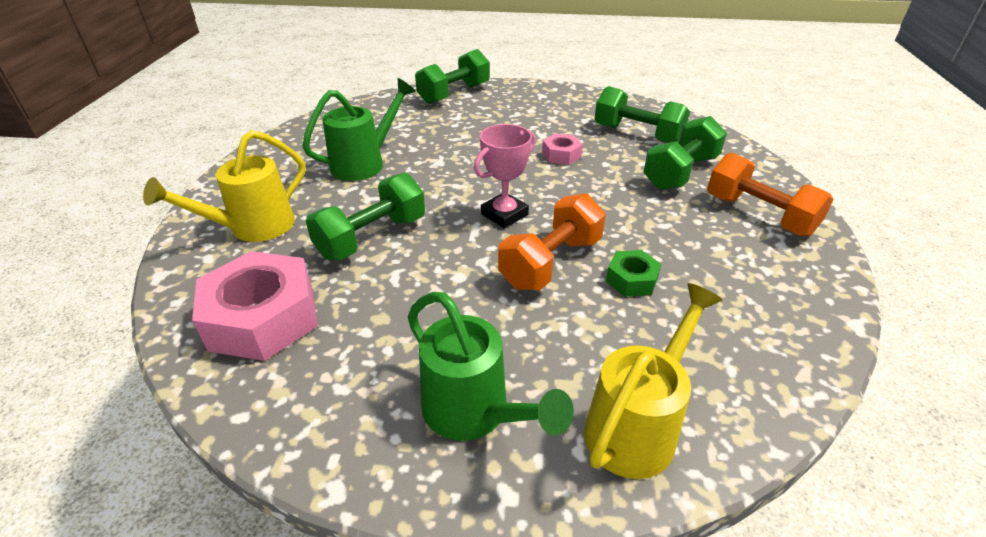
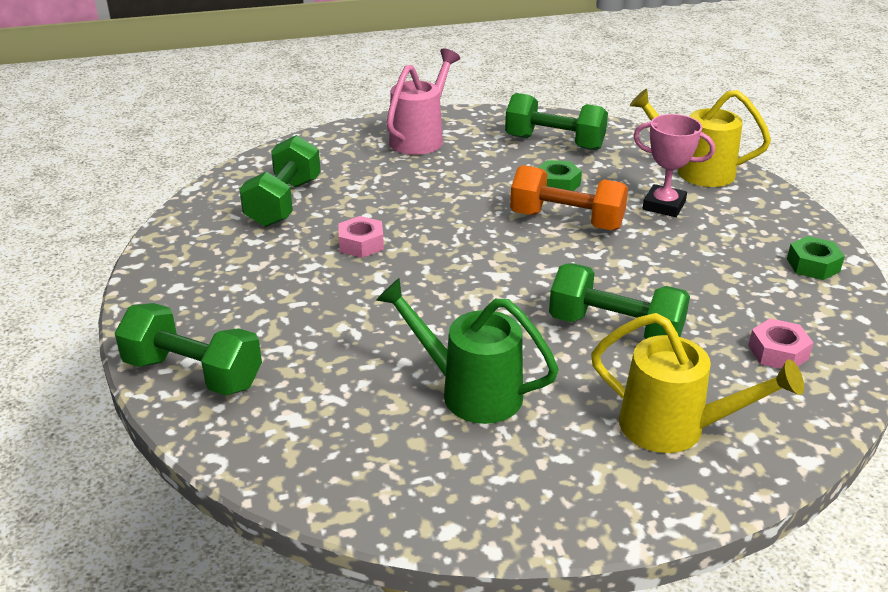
camera: 110 degrees left, 5 degrees down
pink nut [192,251,318,361] -> pink nut [748,318,813,369], size x0.49
green watering can [408,292,574,441] -> none
pink trophy [474,124,535,228] -> pink trophy moved to [633,114,715,217]
green dumbbell [643,116,727,190] -> green dumbbell moved to [505,93,608,150]
orange dumbbell [707,153,834,237] -> pink watering can [386,49,460,155]
none -> green nut [787,236,845,280]

